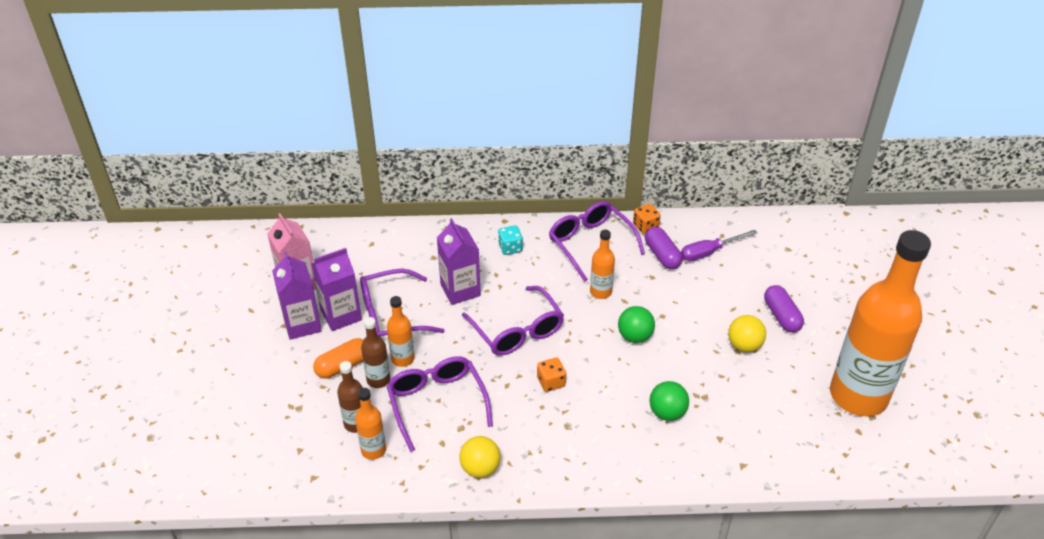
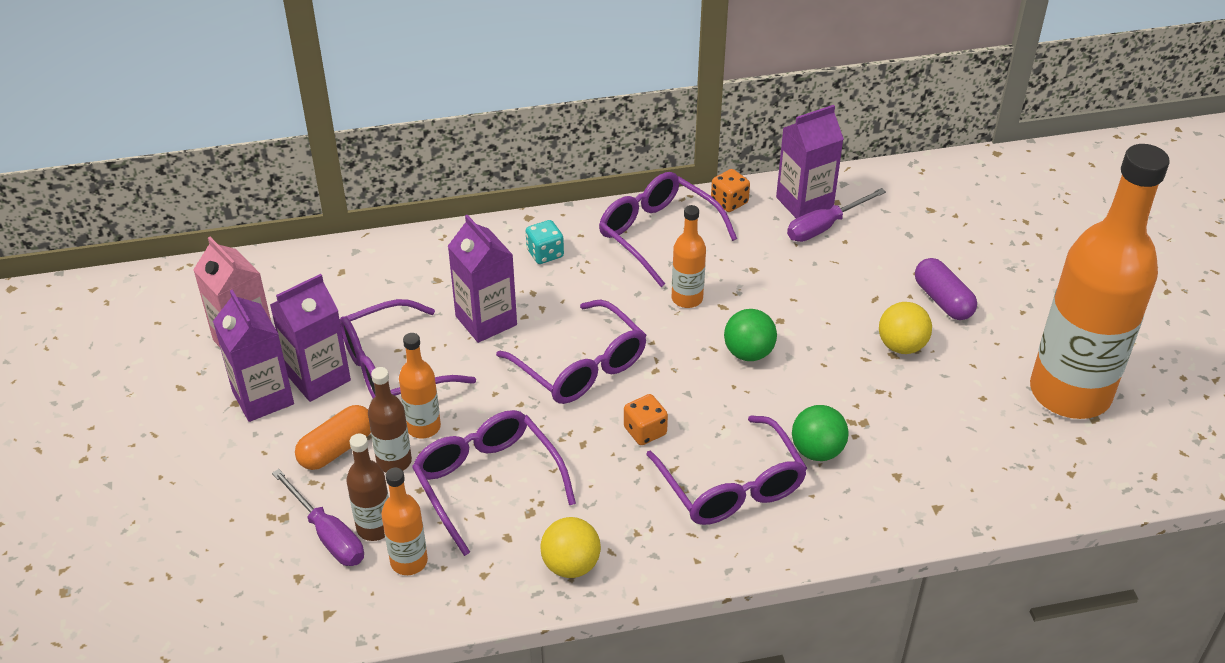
camera: 10 degrees left, 0 degrees up
purple capsule [645,227,682,269] -> none
none -> purple screwdriver [272,469,364,566]
none -> purple glasses [646,415,807,525]
none -> purple carton [776,105,844,218]

